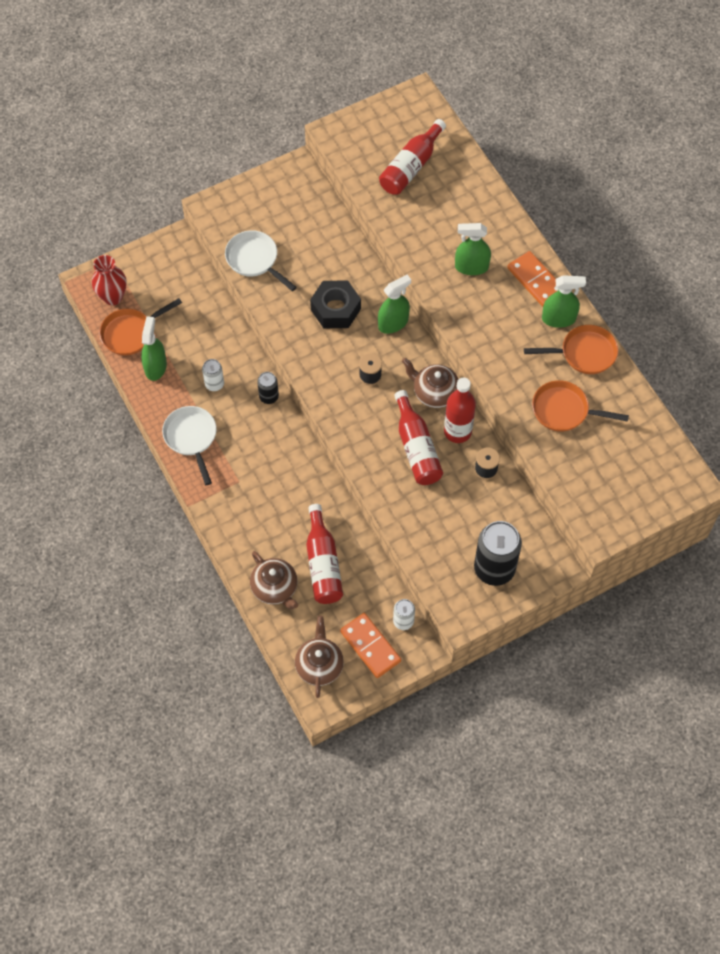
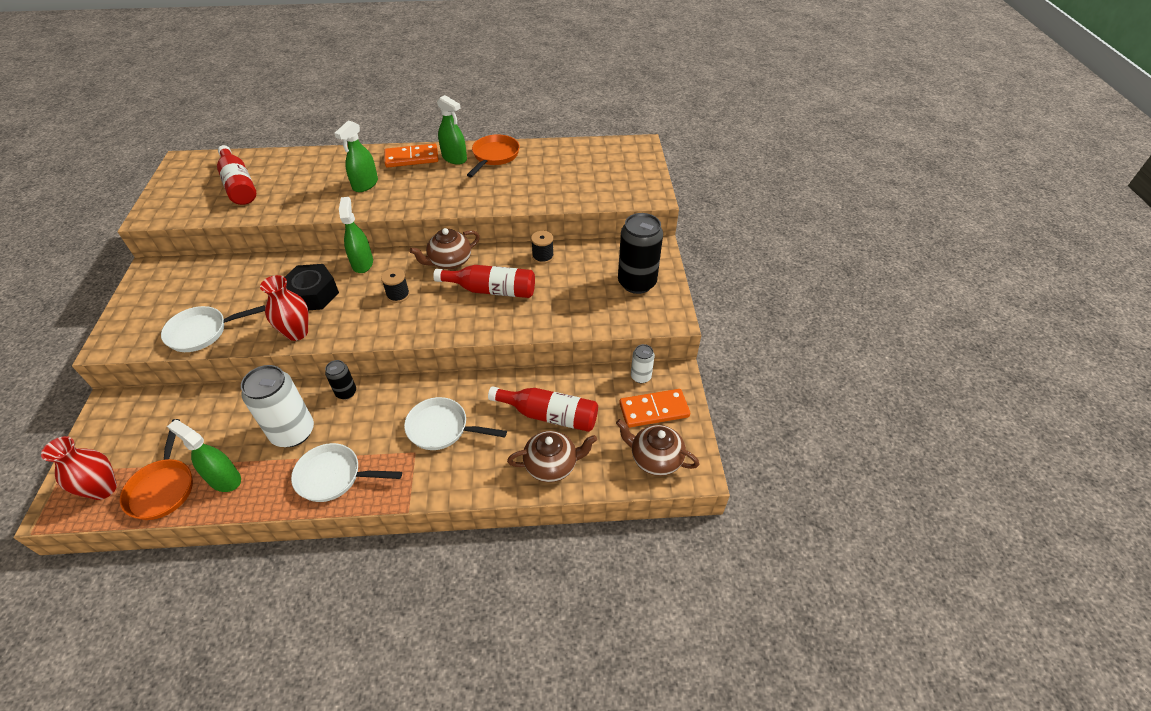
camera: 65 degrees left, 15 degrees down
white can [202,359,224,391] -> white can [241,365,314,447], size x1.97
red bottle [444,377,476,443] -> none
orange pan [532,380,629,432] -> none
green spray bottle [542,275,586,328] -> green spray bottle turned 105 degrees clockwise [437,95,467,165]
none -> red vase [260,275,309,341]
none -> white pan [404,397,507,450]

